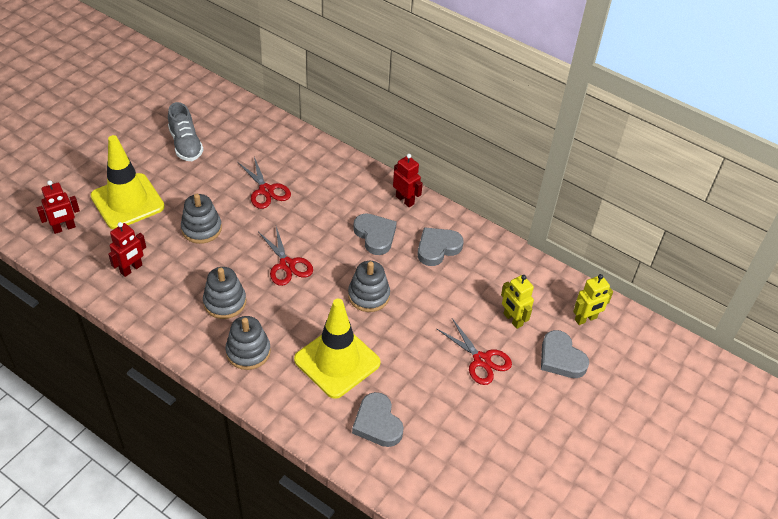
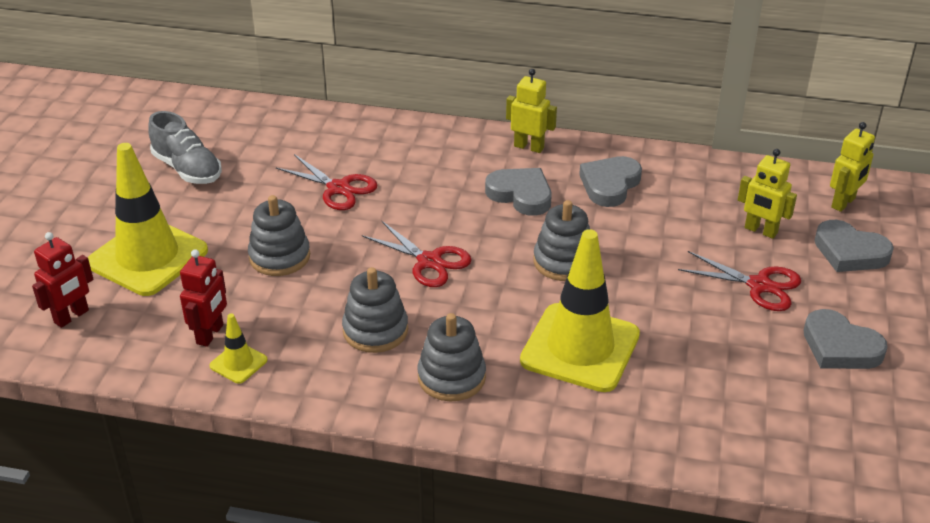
camera: 20 degrees left, 10 degrees down
grey heart [352,392,404,447] -> grey heart moved to [804,309,888,369]
red robot [393,154,423,207] -> yellow robot [506,69,557,153]
none -> yellow traffic cone [209,313,268,384]

